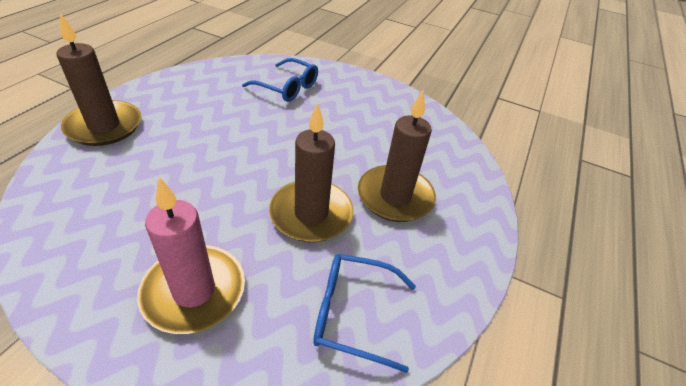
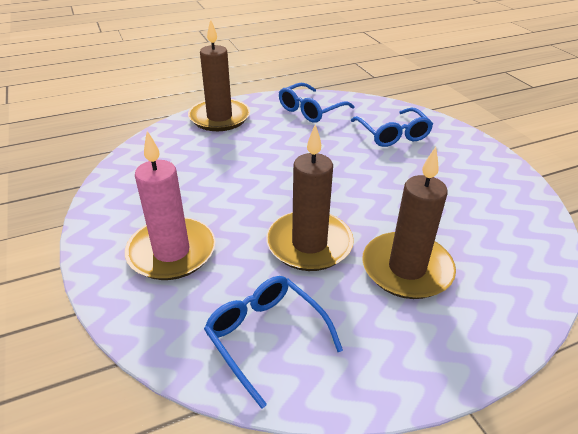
camera: 45 degrees right, 5 degrees down
none -> blue glasses [279,83,354,123]

